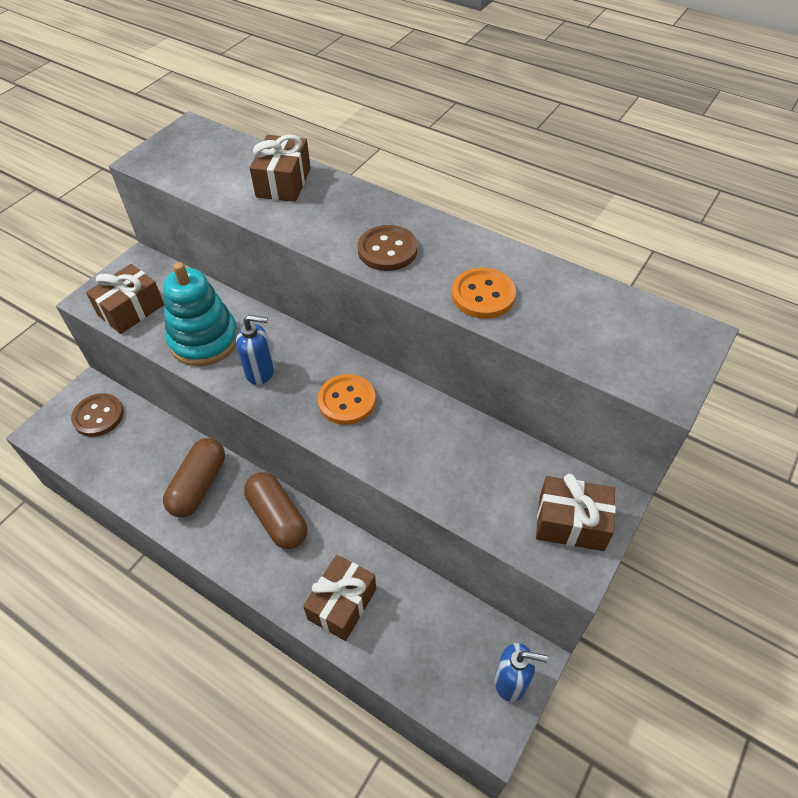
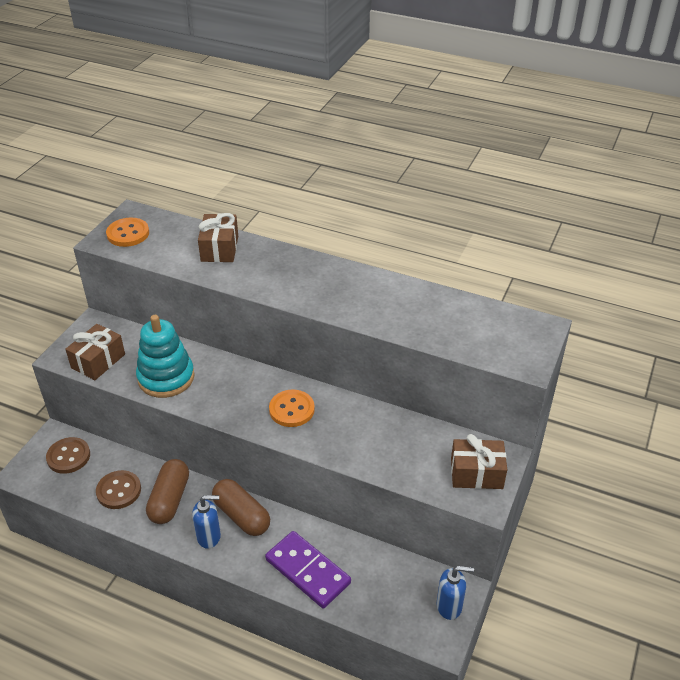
camera: 10 degrees left, 10 degrees down
blue soap dispenser [236,315,274,385] -> blue soap dispenser moved to [192,495,221,549]
brown gift [303,555,376,641] -> purple domino [265,531,351,608]
brown button [357,225,418,271] -> brown button moved to [96,470,141,509]
orange button [452,268,516,319] -> orange button moved to [106,218,149,247]

